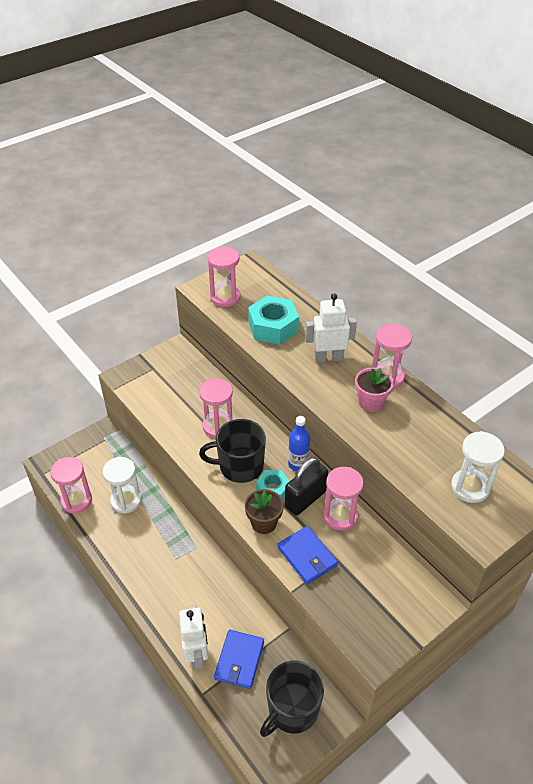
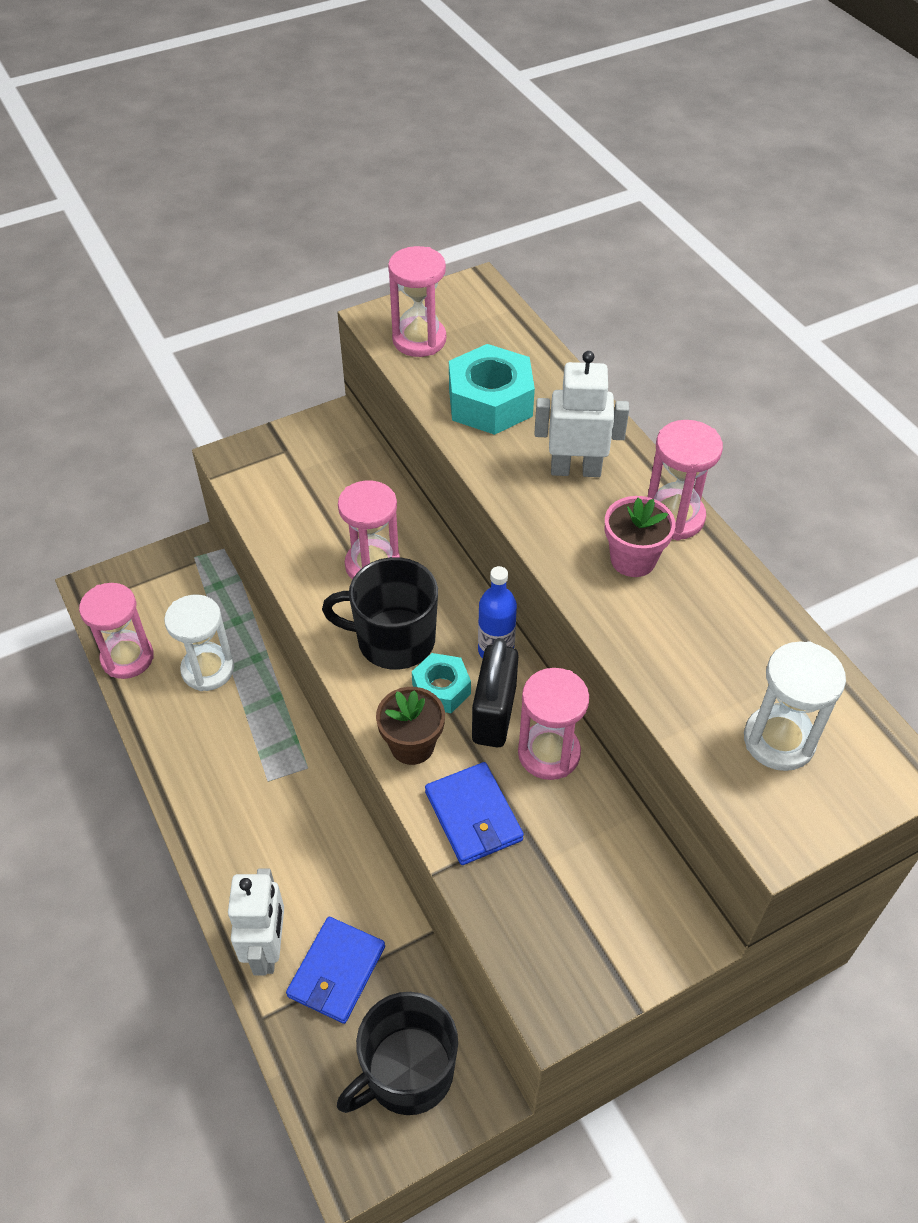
camera: 10 degrees right, 5 degrees up
black padlock [285,457,328,515] -> black padlock turned 45 degrees counterclockwise [472,638,518,747]

